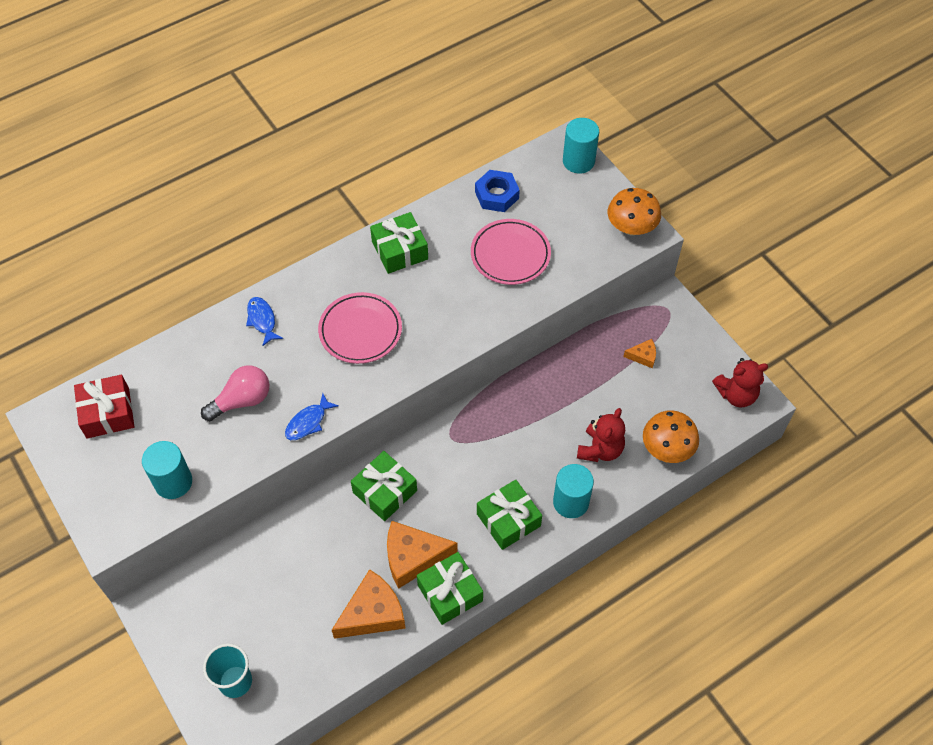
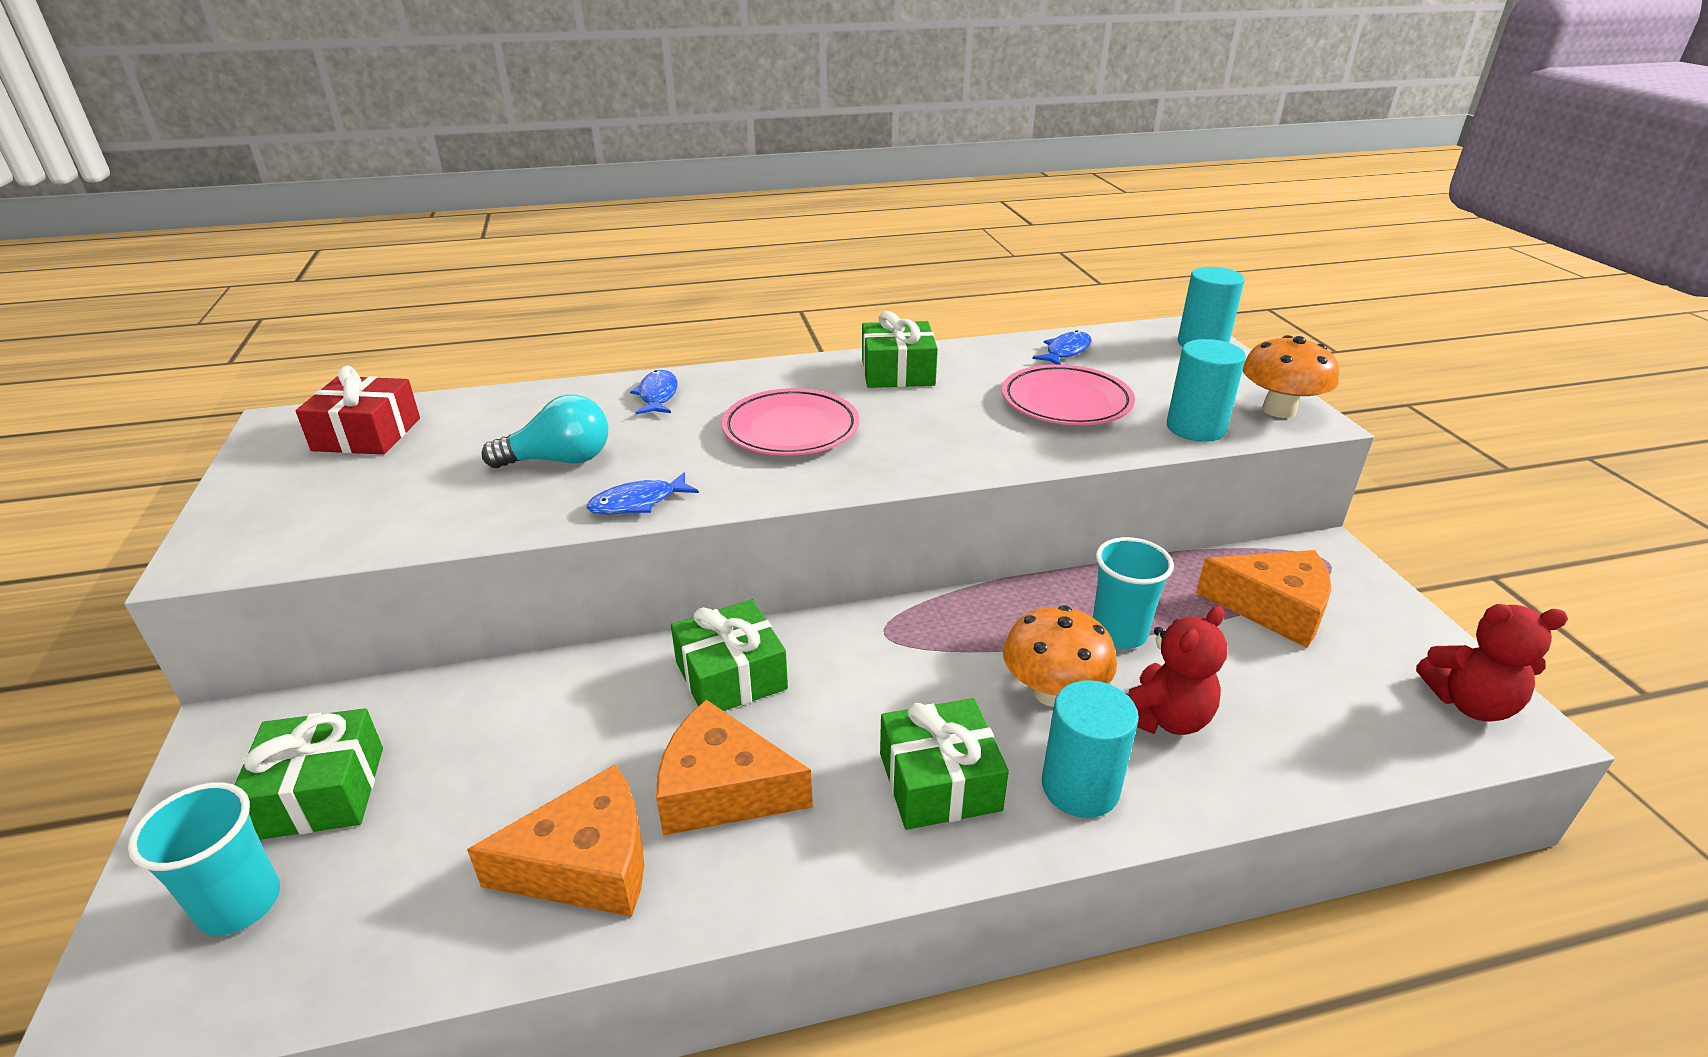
camera: 20 degrees right, 25 degrees down
turquoise cylinder [142,441,192,499] -> turquoise cylinder moved to [1167,339,1246,442]
pink light bulb [201,365,269,421] -> turquoise light bulb [482,394,608,468]
green gift [417,552,483,625] -> green gift moved to [235,708,383,840]
blue nut [475,170,520,212] -> blue fish [1032,330,1091,364]
orange cheese [623,339,656,368] -> orange cheese [1196,550,1331,648], size x2.03
orange mushroom [643,410,699,463] -> orange mushroom moved to [1003,605,1117,707]
none -> turquoise cup [1093,537,1174,649]

